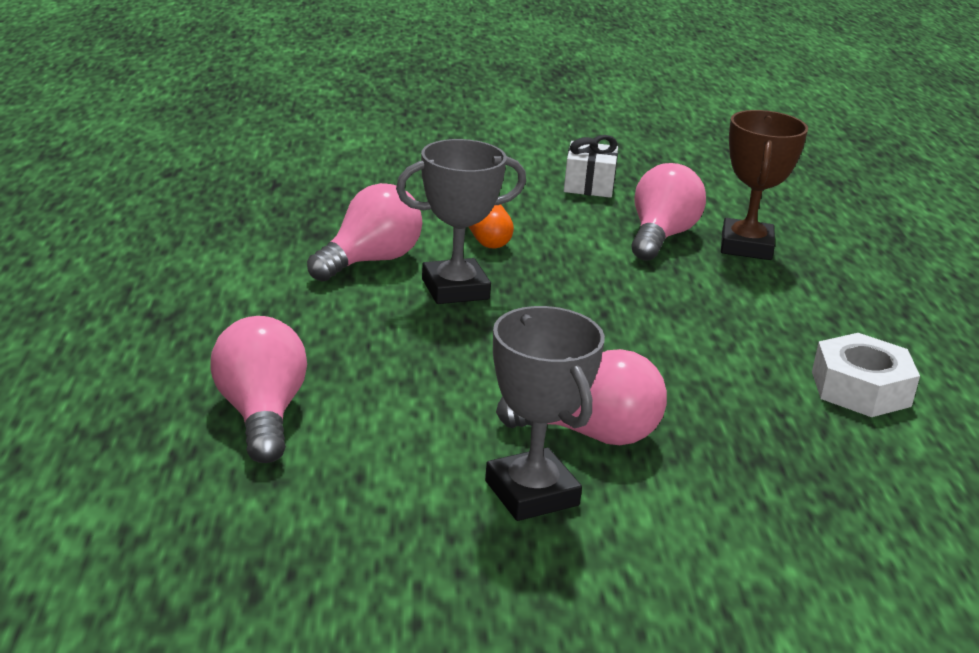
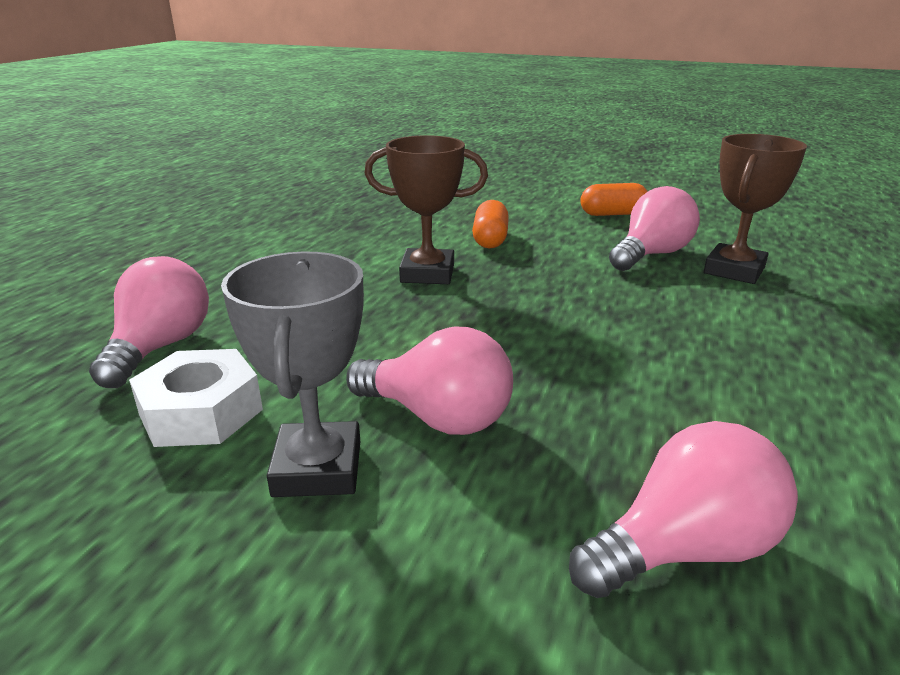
camera: 25 degrees right, 0 degrees up
pink light bulb [307,183,422,282] -> pink light bulb moved to [569,421,798,598]
grey trophy [396,139,526,304] -> brown trophy [364,135,488,284]
white gift [564,135,618,198] -> orange capsule [580,183,648,216]
white nut [812,333,920,417] -> white nut moved to [129,349,263,447]

